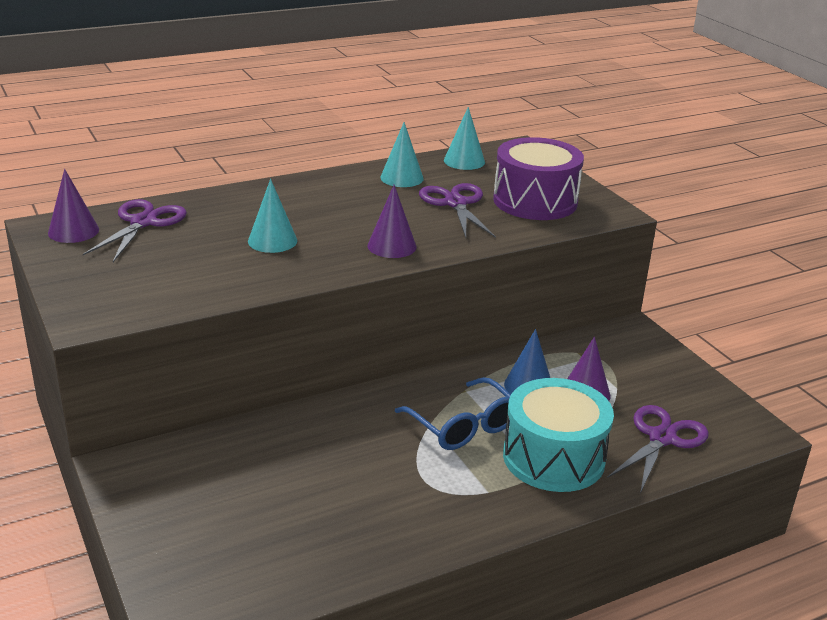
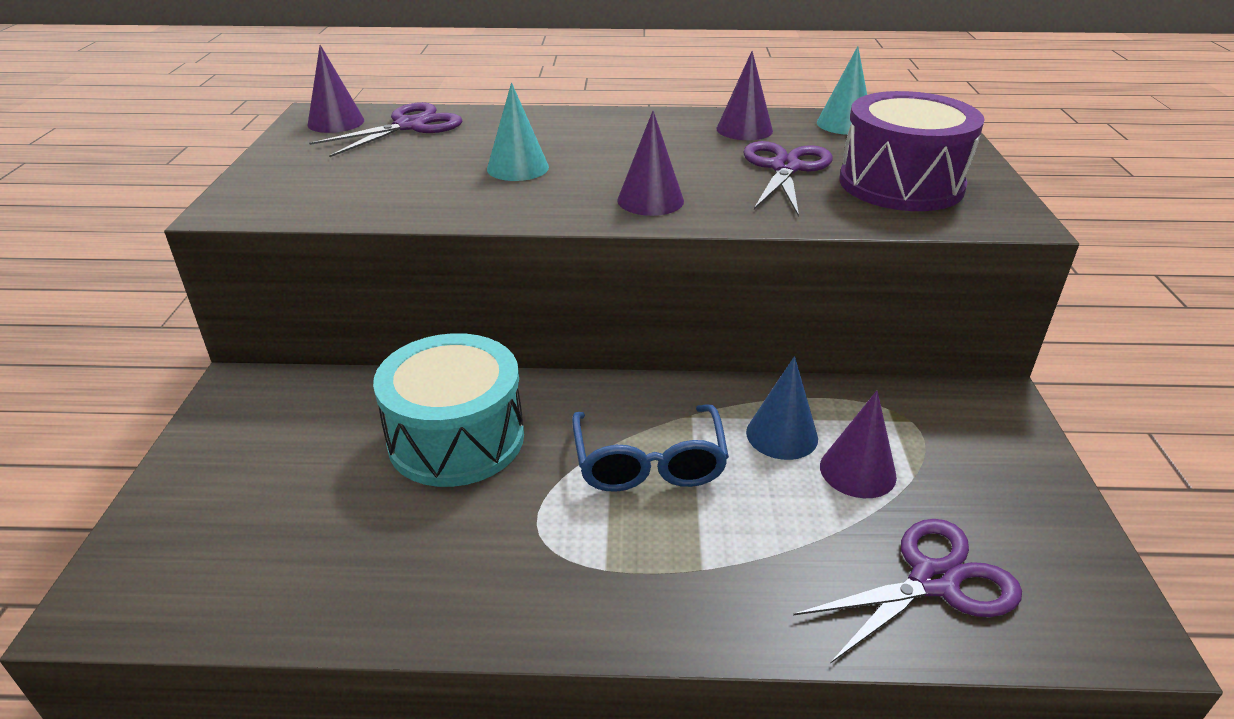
camera: 30 degrees right, 5 degrees up
turquoise cone [380,122,424,187] -> purple cone [716,51,773,140]
turquoise drum [503,378,614,492] -> turquoise drum moved to [373,333,524,487]

